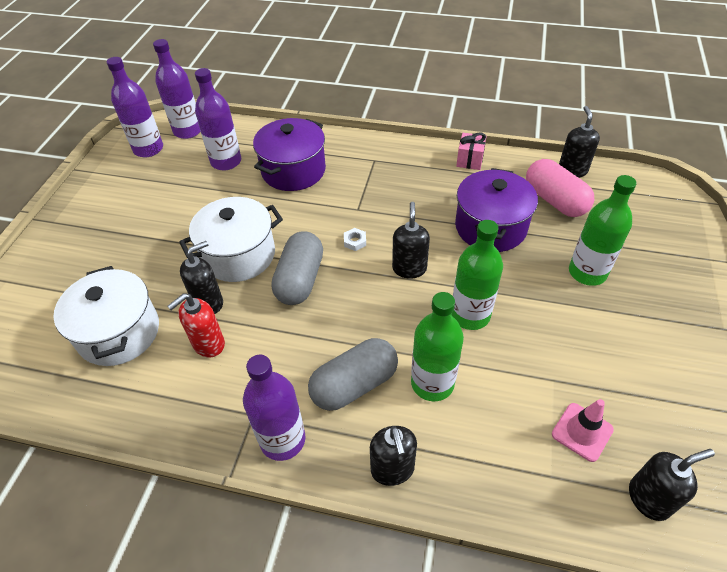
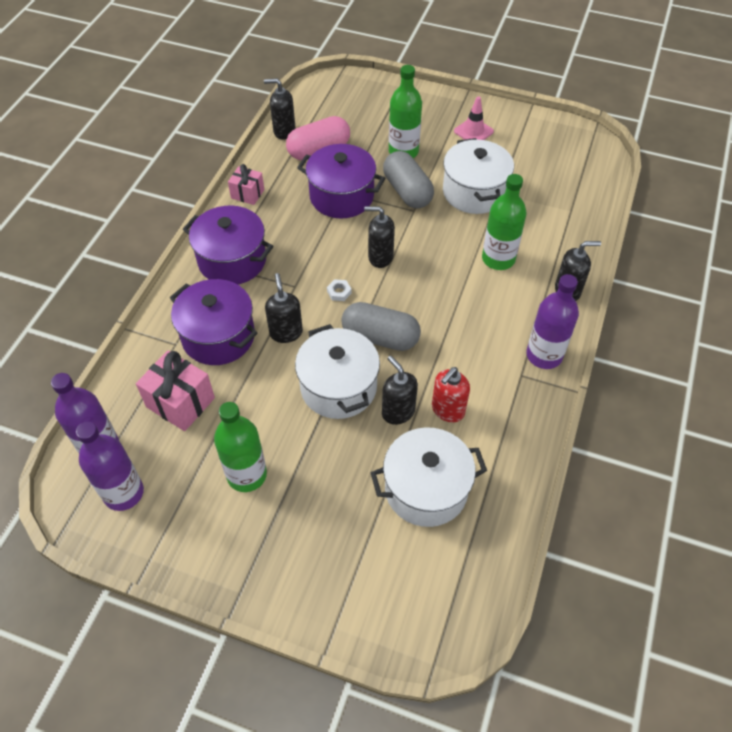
camera: 85 degrees left, 5 degrees up
red soap dispenser [167,293,225,358] -> red soap dispenser turned 75 degrees clockwise [432,367,470,422]
purple bottle [195,68,241,170] -> pink gift [136,351,215,431]
grey capsule [308,338,398,411] -> grey capsule moved to [383,151,434,208]
green bottle [452,220,503,330] -> green bottle moved to [214,402,267,492]
pink traffic cone [552,399,614,462] -> pink traffic cone moved to [454,96,494,140]
black soap dispenser [629,449,715,521] -> black soap dispenser moved to [265,273,303,343]
none -> purple pot [183,206,273,285]
none -> white pot [443,138,514,214]

